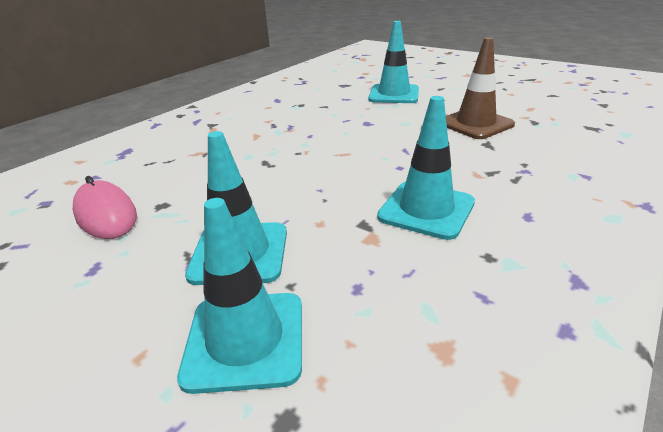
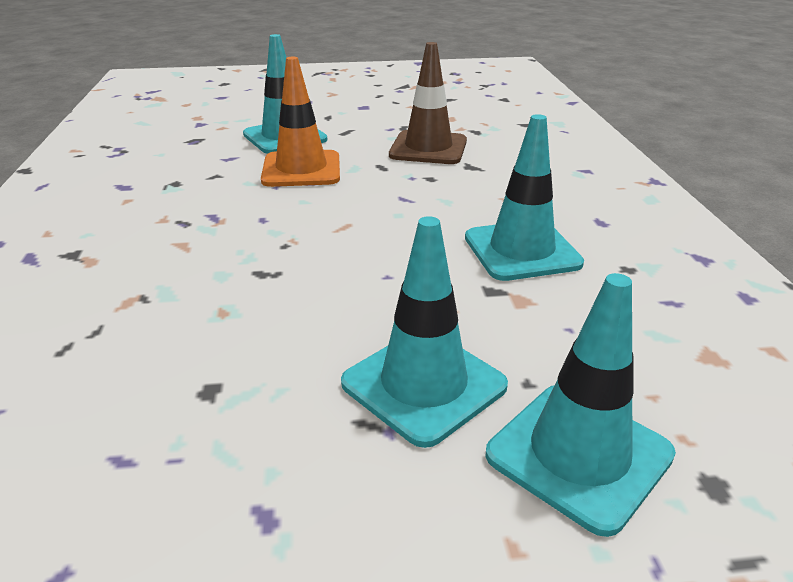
camera: 45 degrees left, 0 degrees up
pink mouse [73,176,137,239] -> none
none -> orange traffic cone [261,57,340,187]

